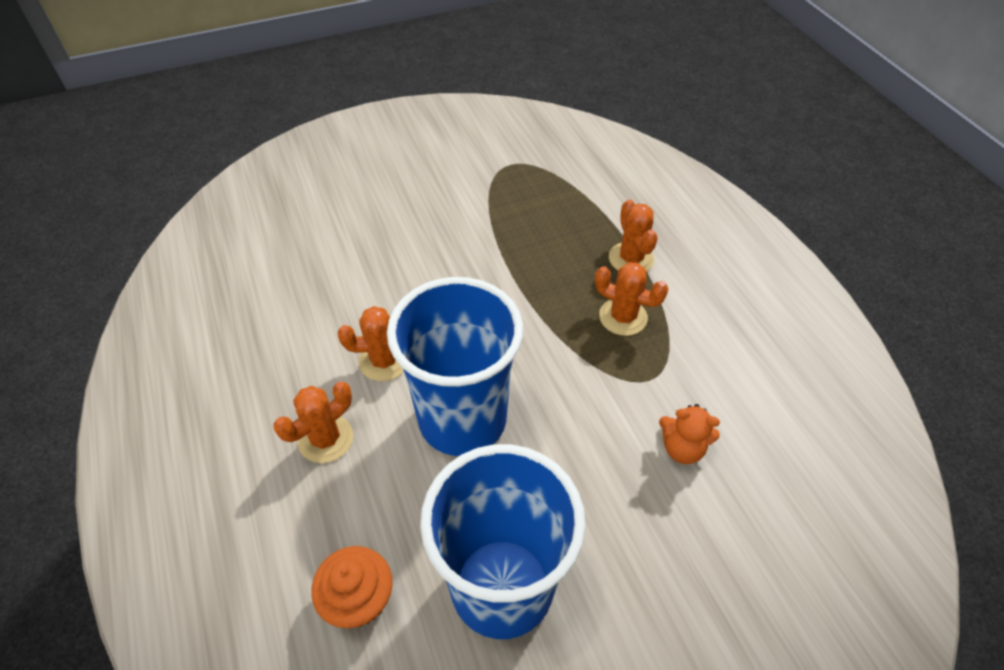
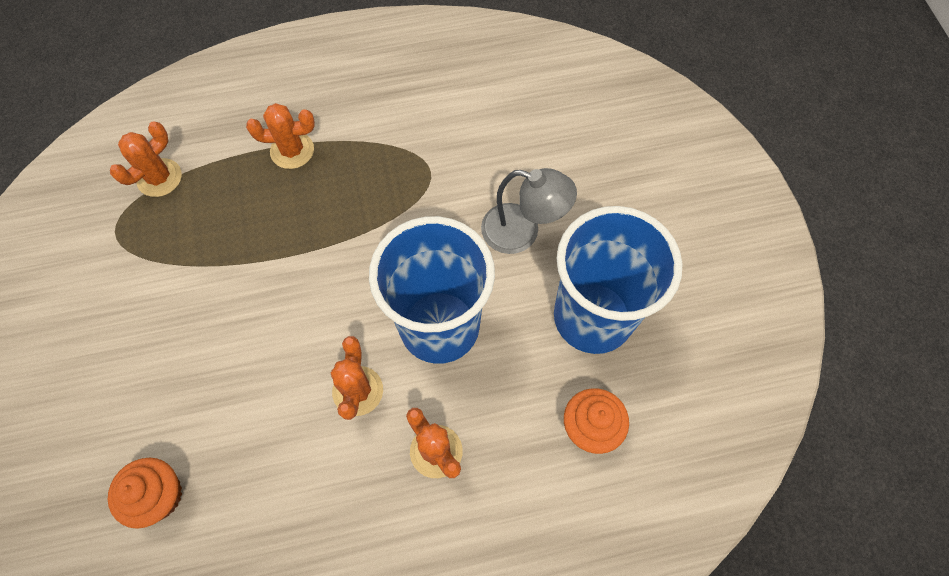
camera: 80 degrees left, 15 degrees up
orange cactus [595,262,669,336] -> orange cactus moved to [110,121,182,197]
orange teddy bear [659,404,720,464] -> none
none -> orange cupcake [108,458,182,529]
none -> grey lamp [481,168,577,254]

